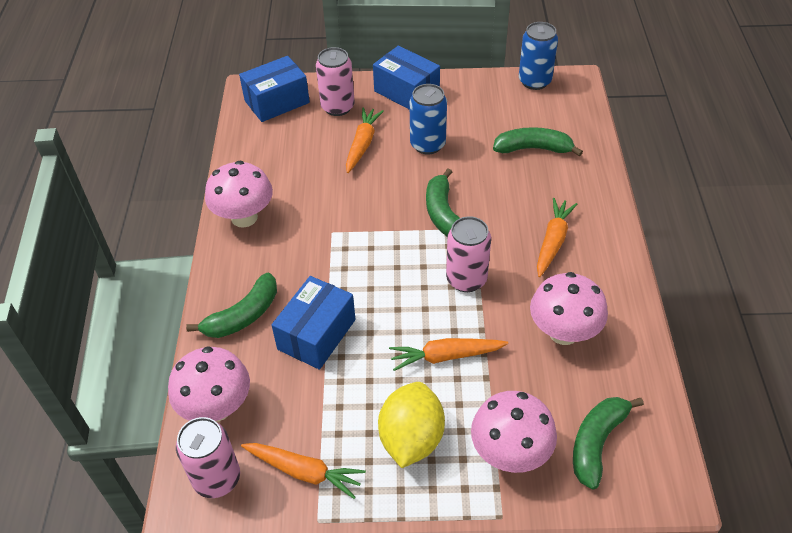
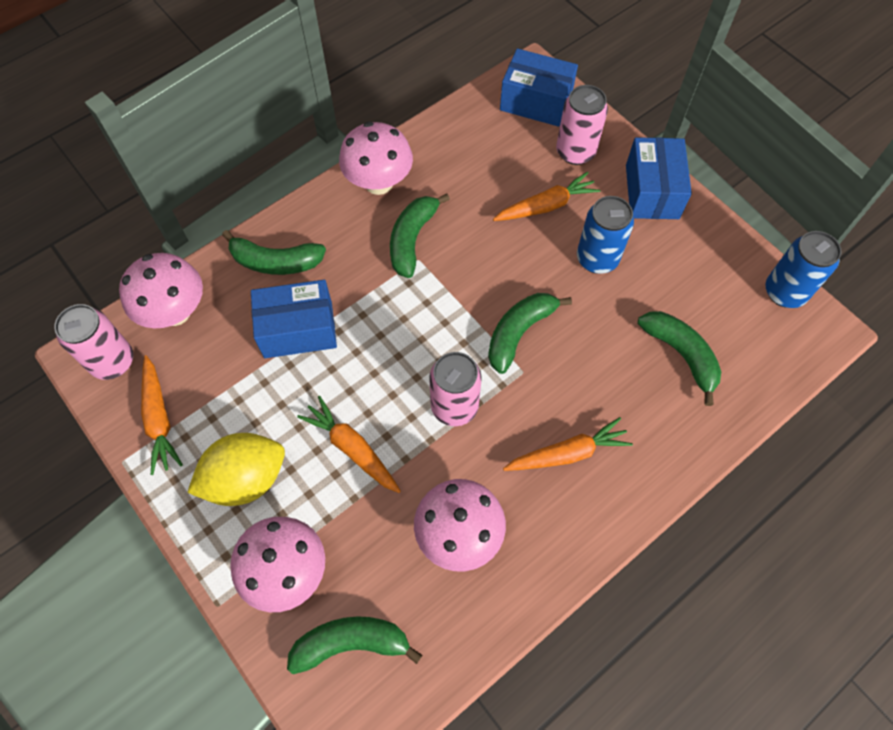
camera: 50 degrees right, 15 degrees up
none -> green banana [390,193,450,278]

